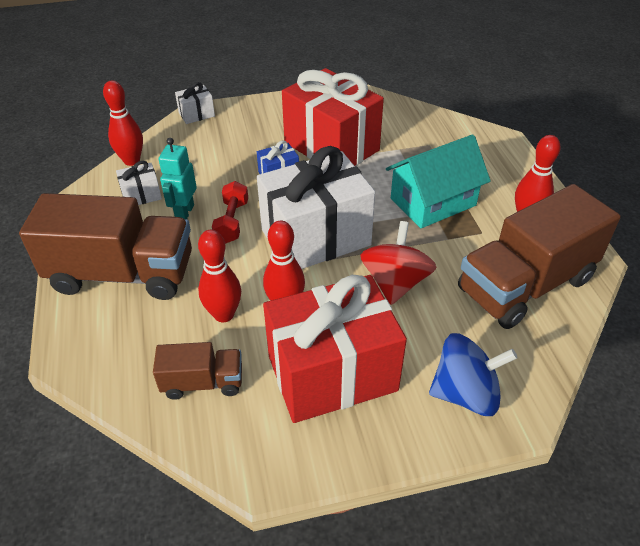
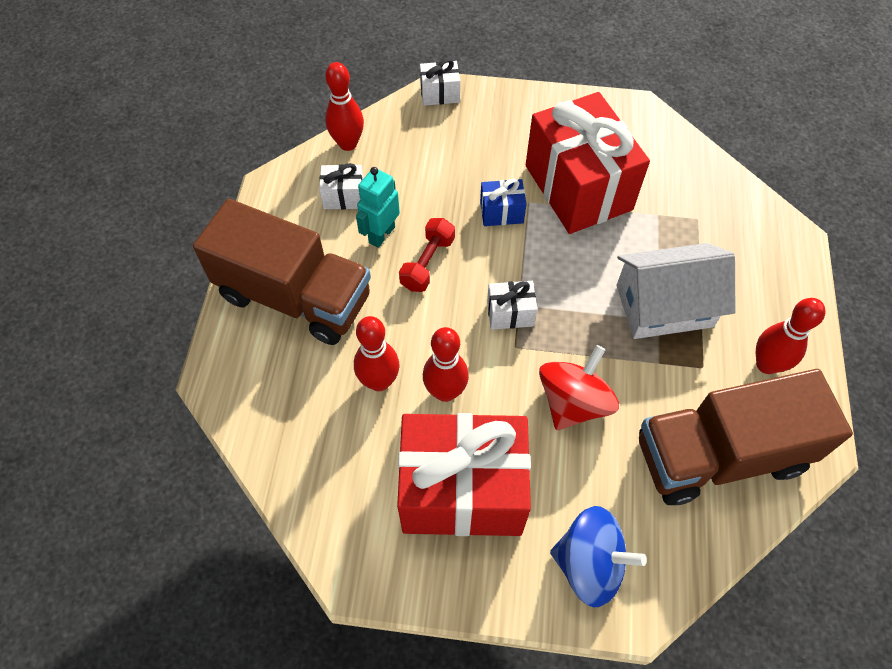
camera: 20 degrees right, 15 degrees up
brown truck [153,342,242,400] -> none
white gift [257,146,375,269] -> white gift [487,281,537,330], size x0.42
turquoise house [386,135,491,228] -> white house [617,243,735,339]

